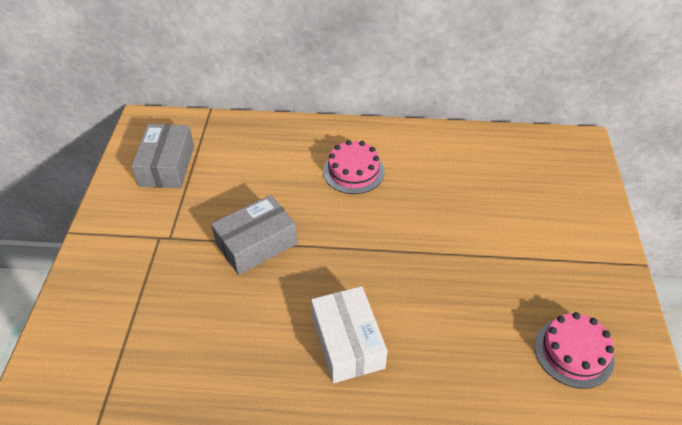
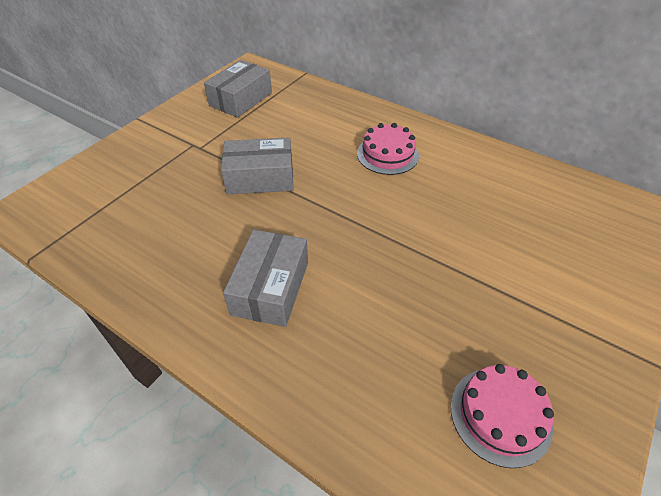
camera: 30 degrees right, 0 degrees up
white box [311,286,387,383] -> grey box [223,230,308,327]

